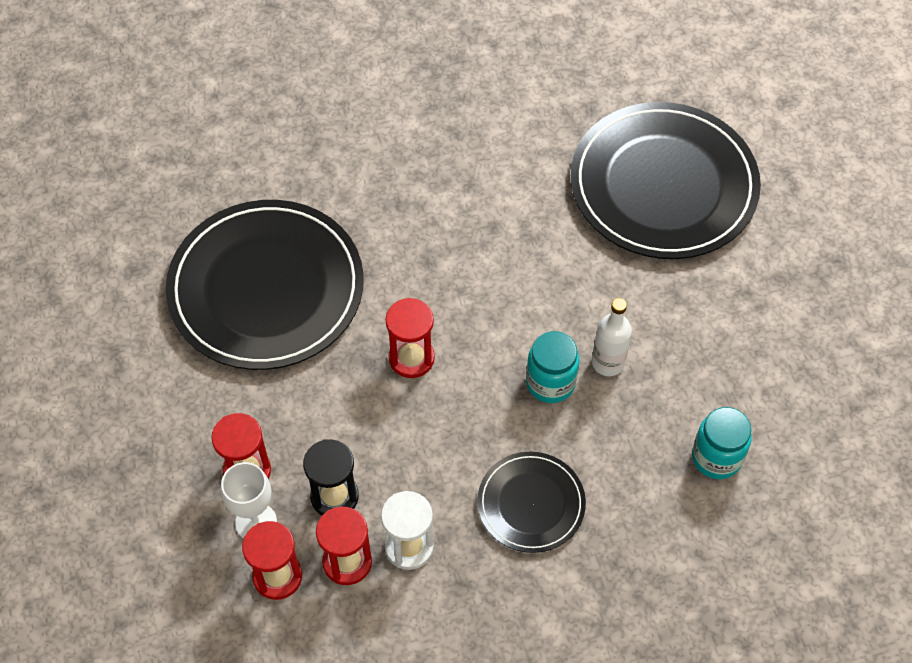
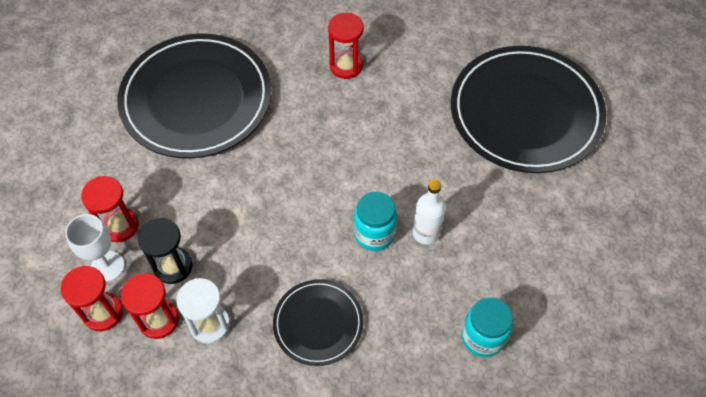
camera: 20 degrees right, 0 degrees up
red hourglass [386,298,435,378] -> red hourglass moved to [328,13,364,79]

